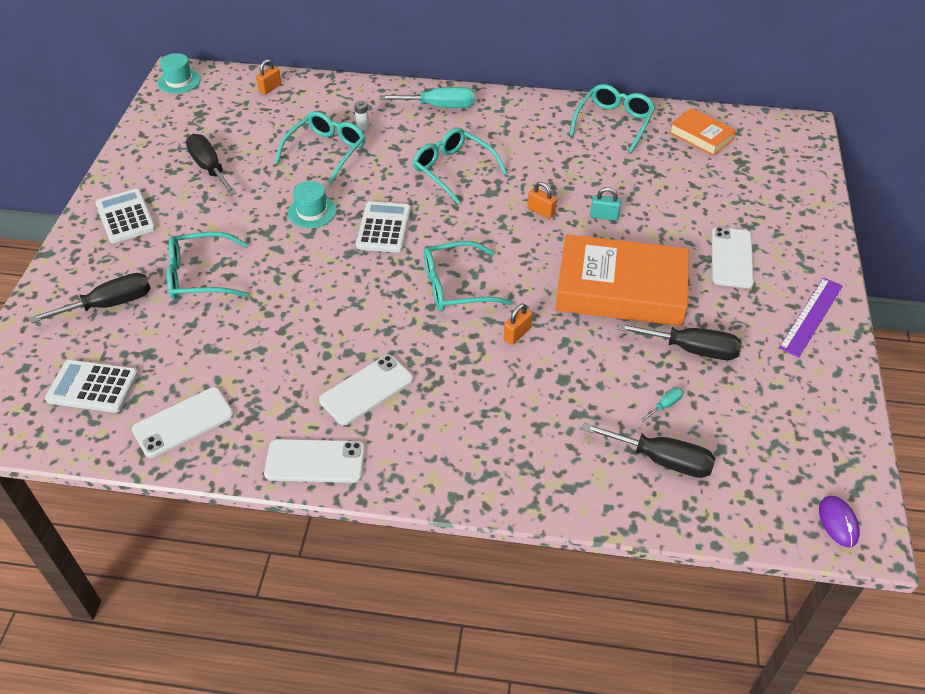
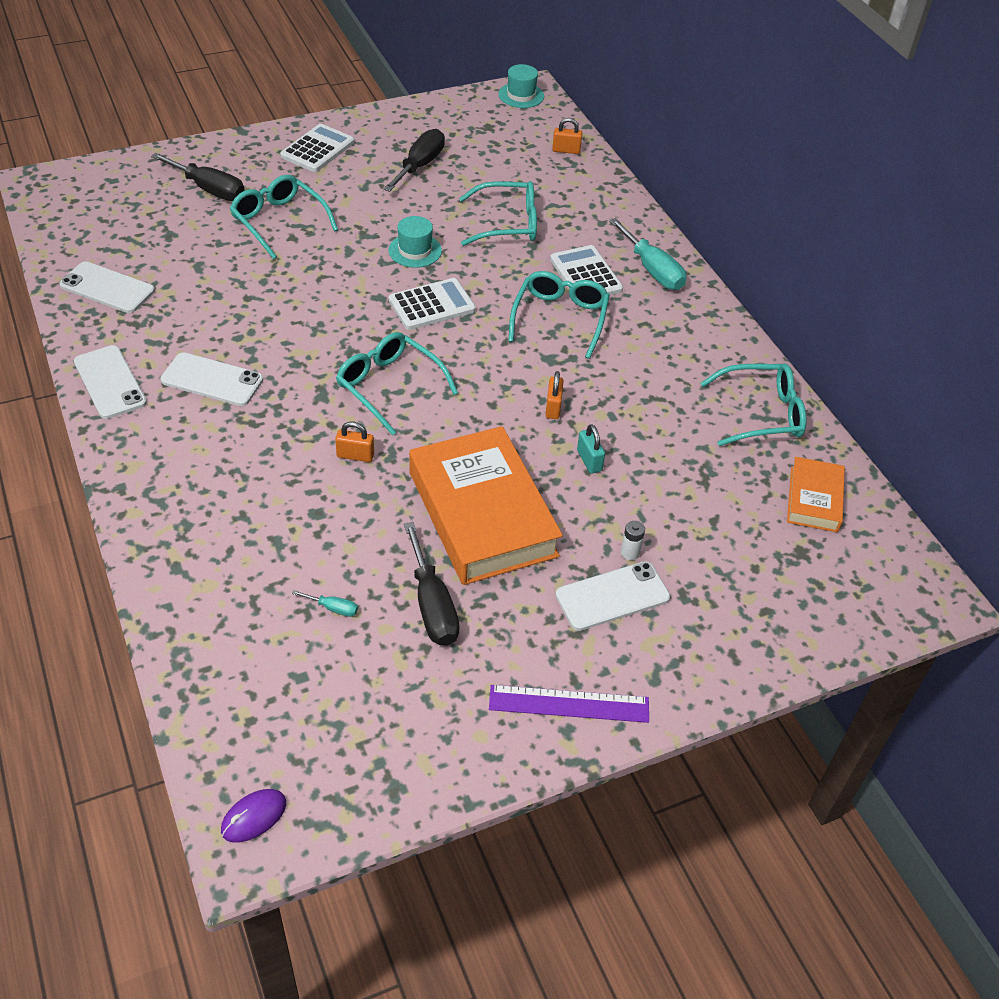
camera: 55 degrees right, 0 degrees up
white calculator [45,360,138,413] -> white calculator moved to [550,245,623,295]
white battery [354,101,369,130] -> white battery moved to [621,521,645,560]
black screwdriver [582,422,715,478] -> none

